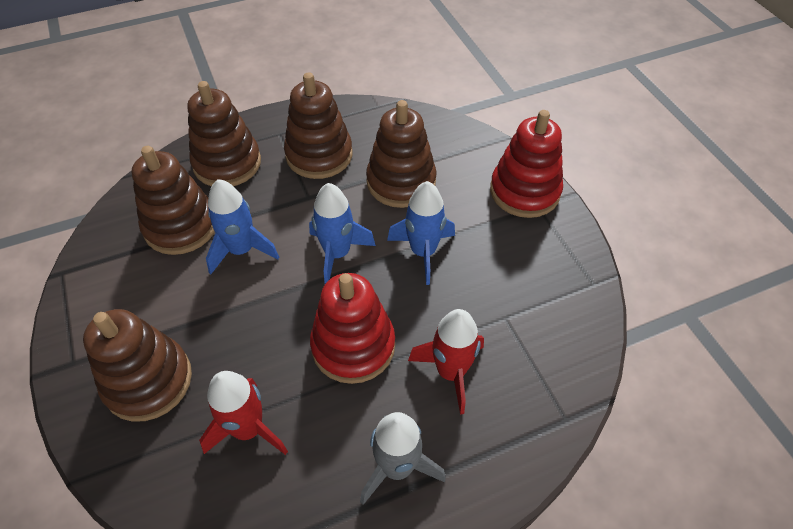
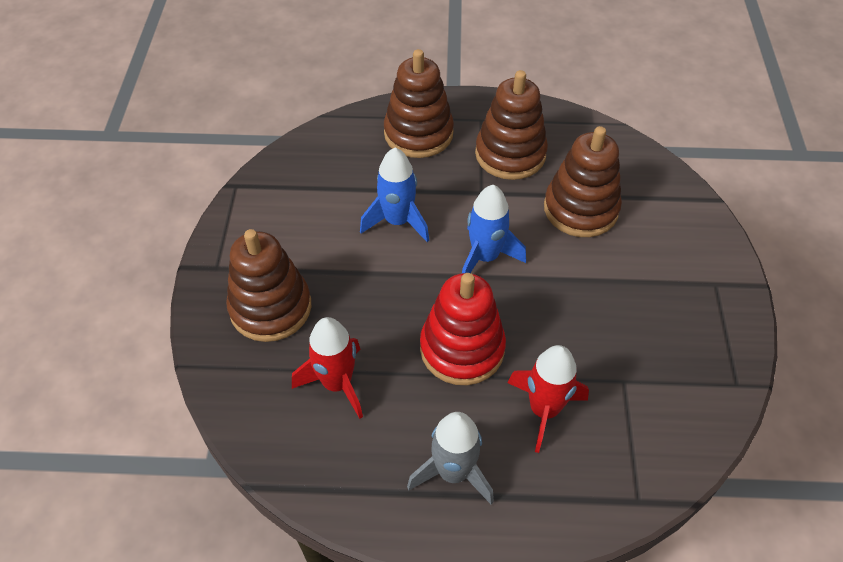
camera: 25 degrees right, 0 degrees up
brown stacking toy [132,146,215,255] -> none
blue rocket [387,181,455,285] -> none
red stacking toy [490,110,563,218] -> none

